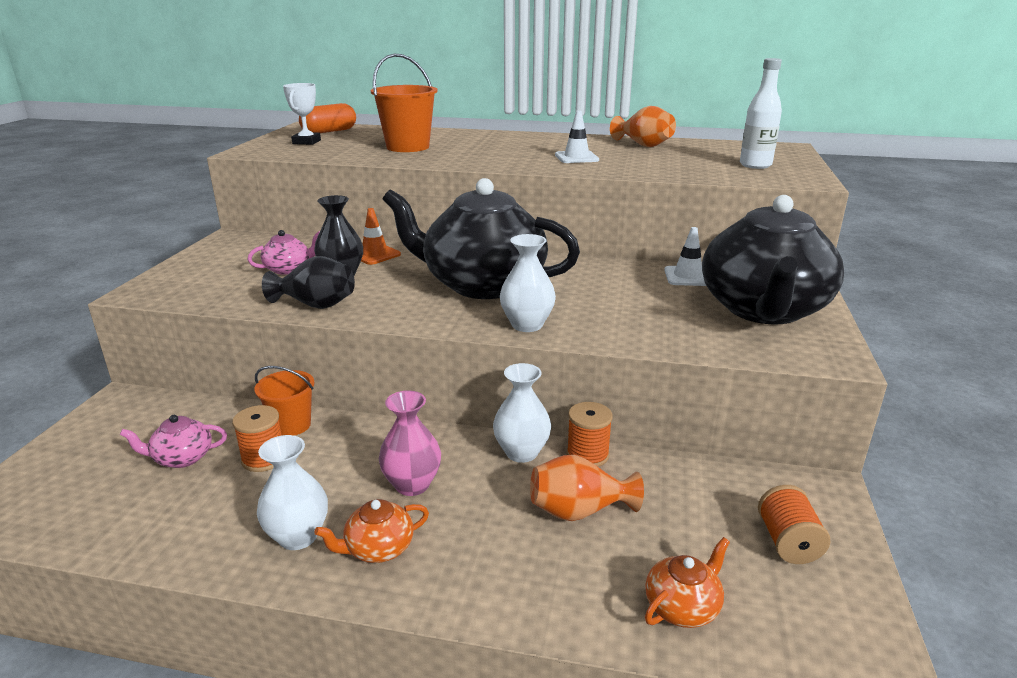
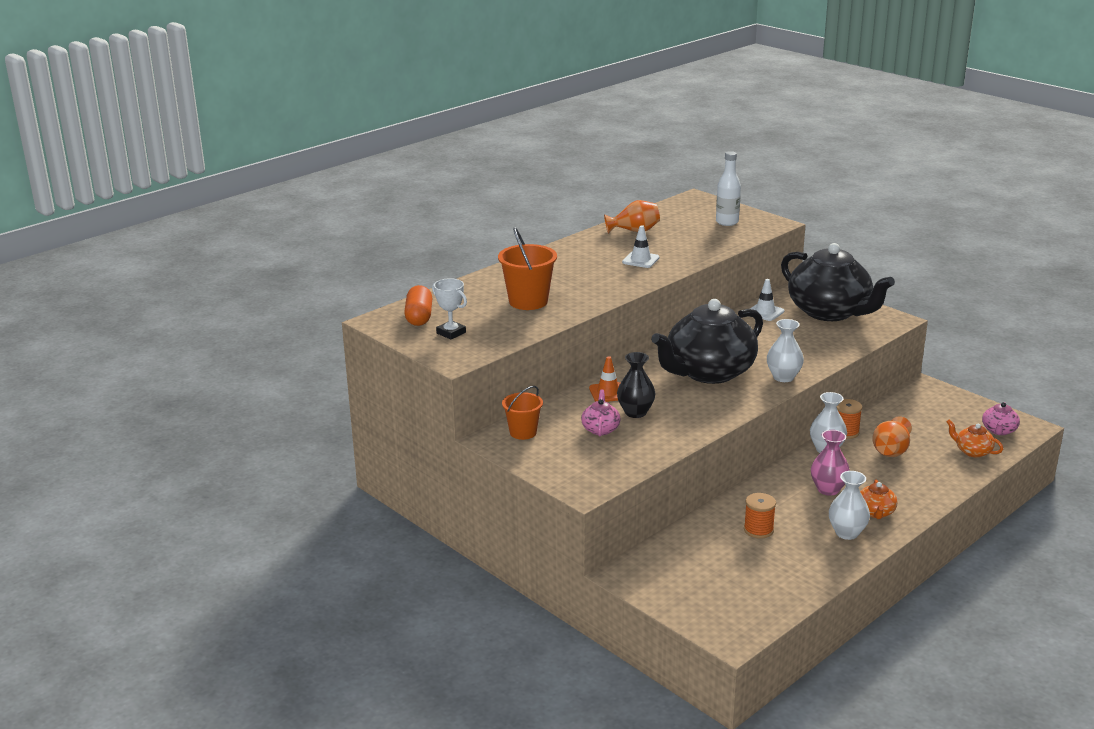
camera: 55 degrees left, 0 degrees up
pink teapot [120,415,227,468] -> pink teapot moved to [982,402,1020,435]
orange bucket [254,366,315,436] -> orange bucket moved to [502,386,543,440]
black vase [262,256,355,309] -> none
orange teapot [645,537,730,628] -> orange teapot turned 45 degrees counterclockwise [947,419,1003,458]
orange spool [758,485,830,564] -> none

